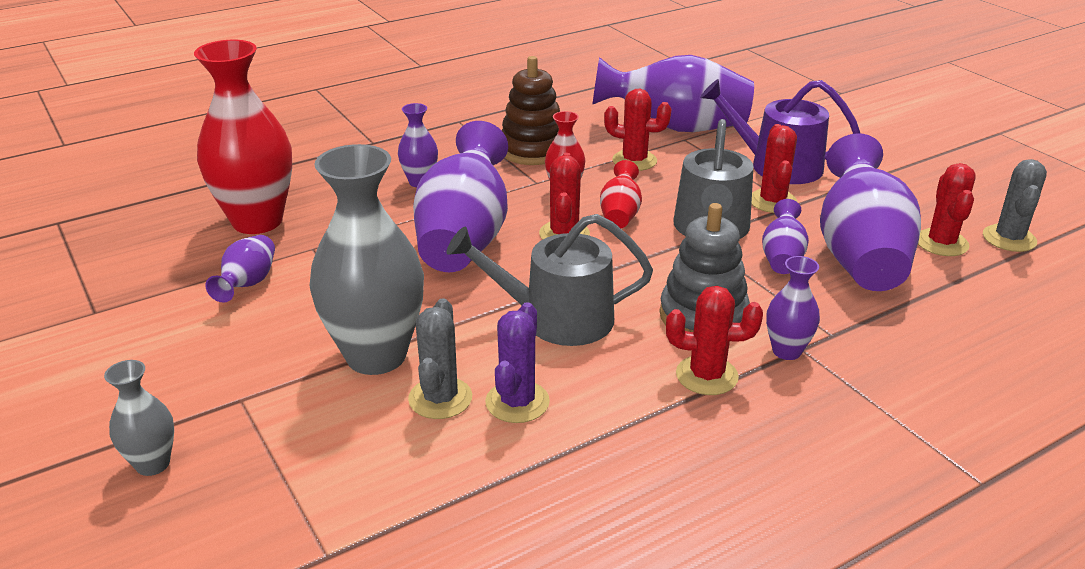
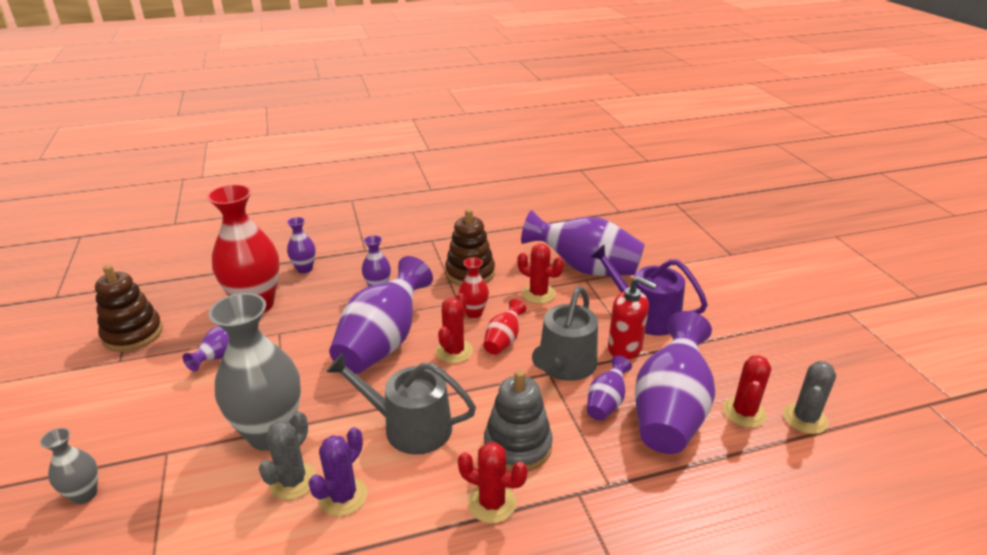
camera: 15 degrees right, 0 degrees up
red cactus [751,124,798,213] -> red soap dispenser [608,276,657,360]
purple vase [766,256,820,360] -> purple vase moved to [287,217,316,273]
none -> brown stacking toy [95,265,163,352]

